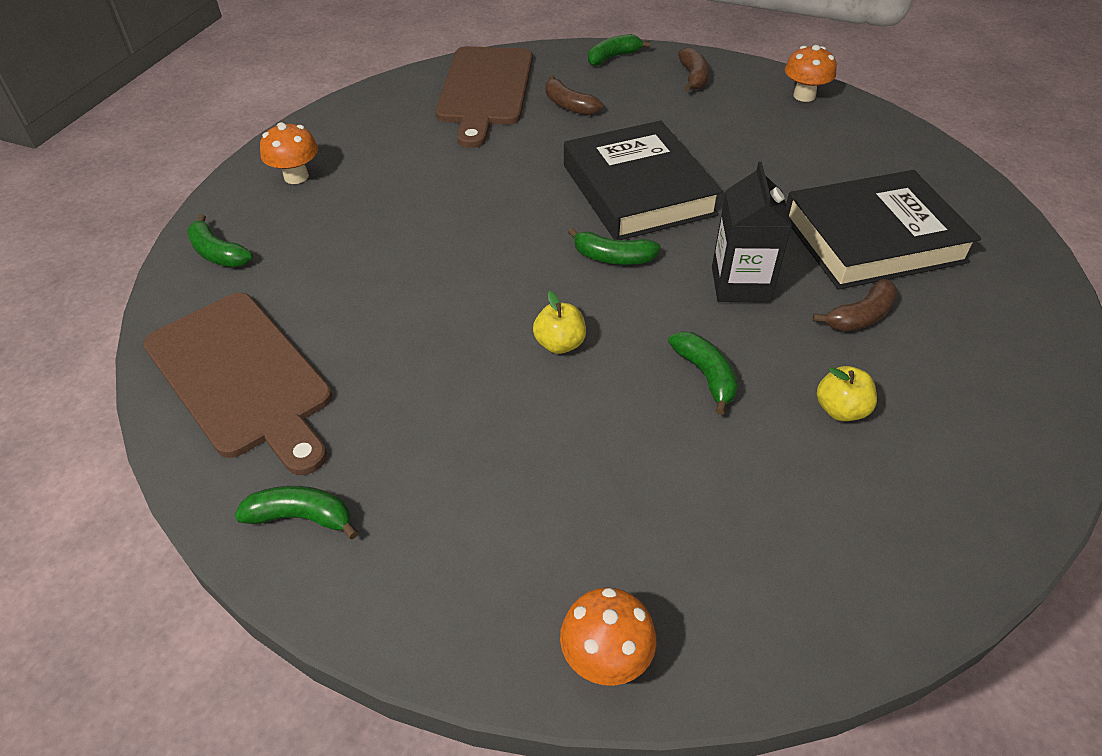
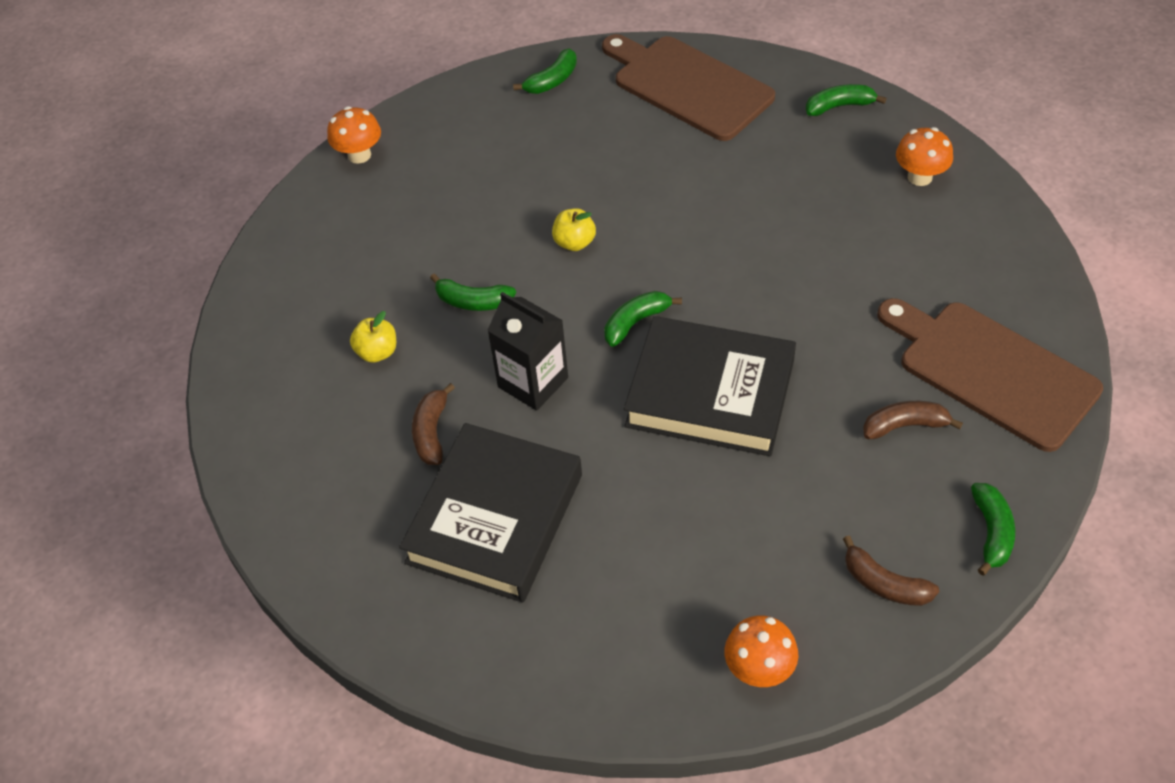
camera: 130 degrees right, 5 degrees up
brown cutting board [143,293,332,475] -> brown cutting board turned 45 degrees clockwise [602,34,775,141]

